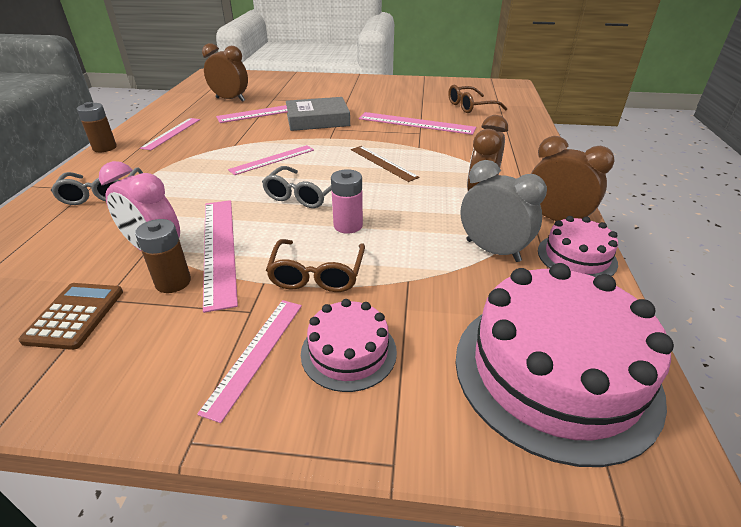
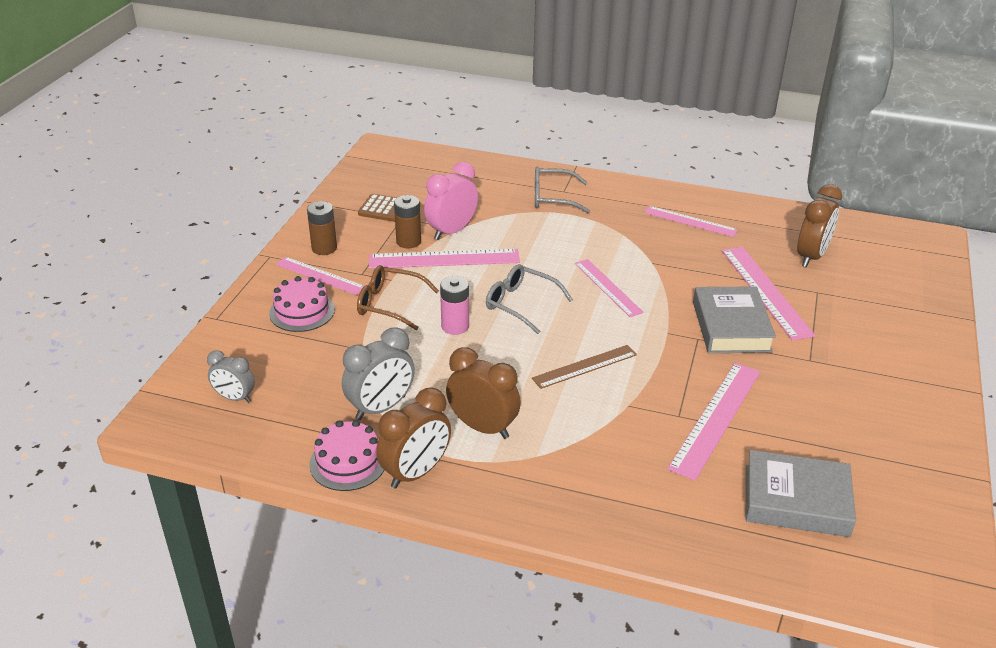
camera: 100 degrees right, 0 degrees up
brown battery [77,102,117,152] -> brown battery moved to [307,201,337,255]
brown glasses [448,85,507,113] -> grey book [746,450,856,537]
pink cake [455,263,674,467] -> grey clock [207,350,255,403]

